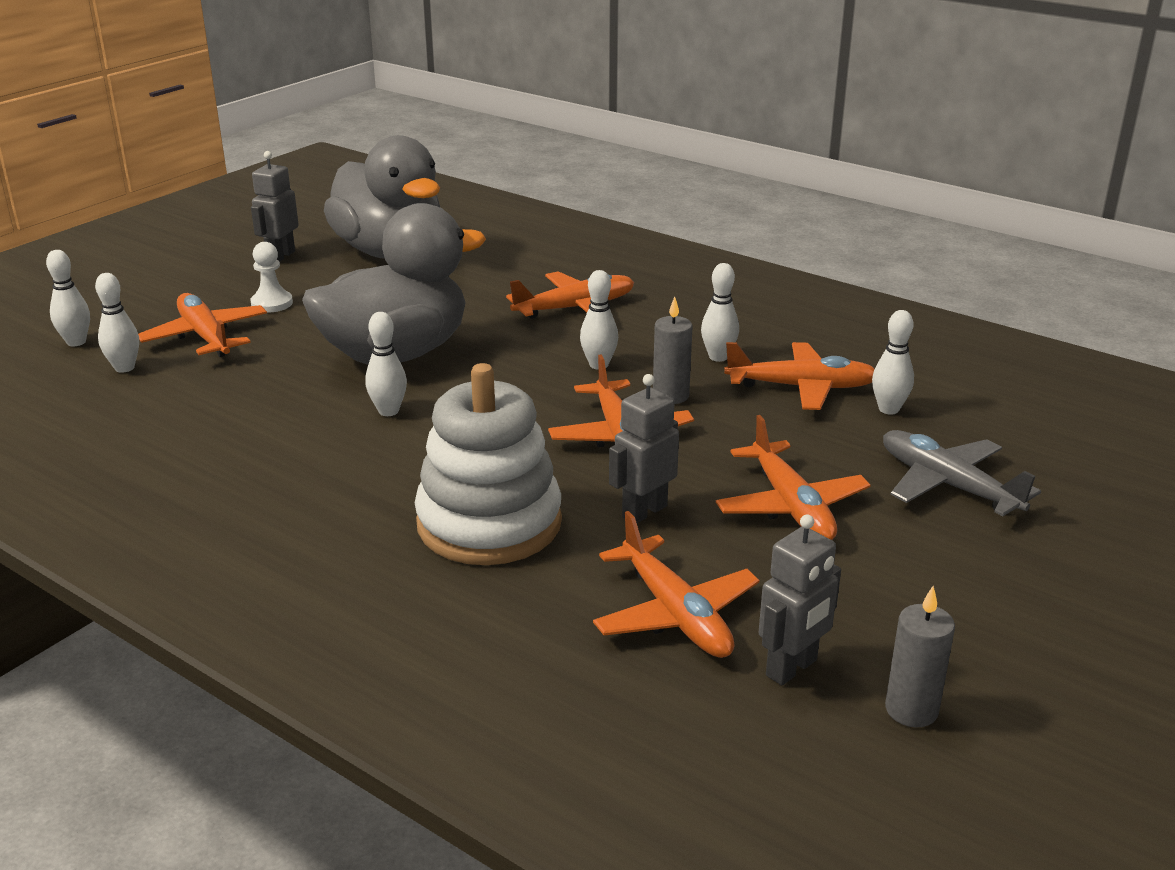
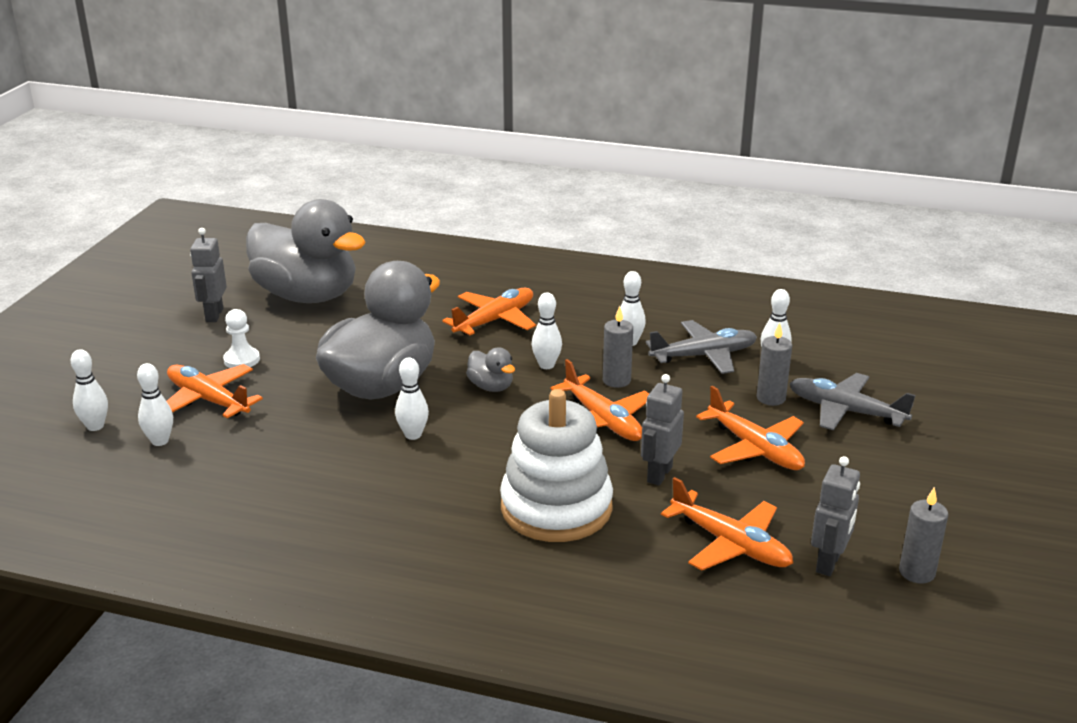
camera: 20 degrees left, 0 degrees up
orange plane [724,342,874,410] -> grey plane [646,320,757,374]
none -> grey duck [466,347,515,392]
none -> grey candle [757,323,792,406]

